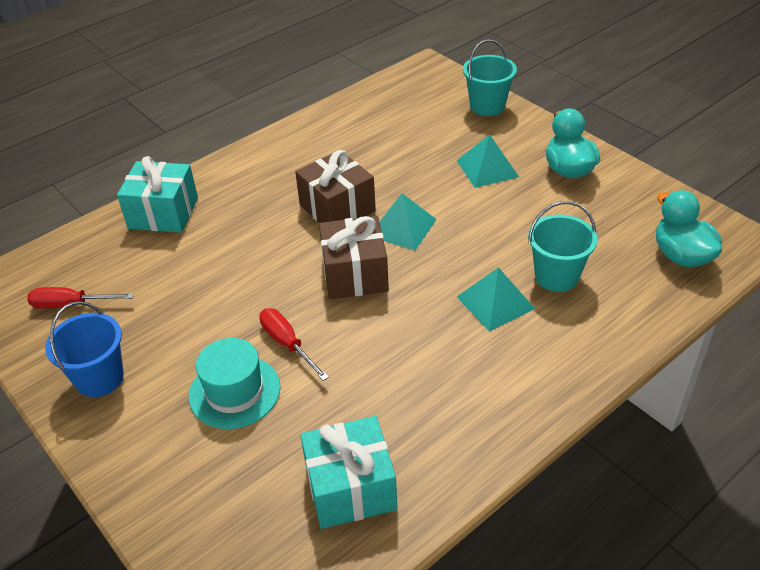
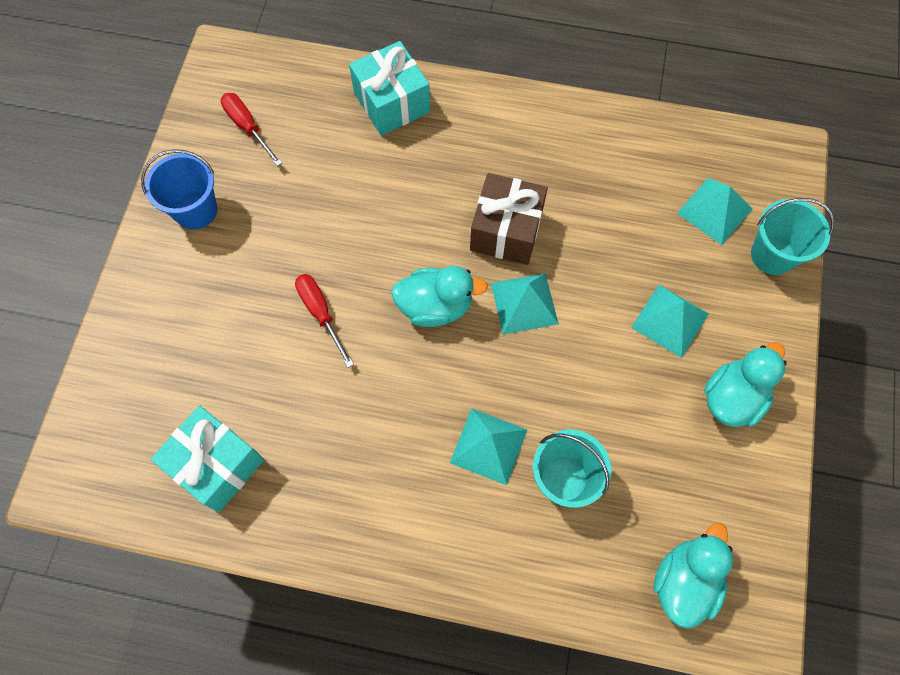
camera: 50 degrees right, 25 degrees up
turquoise hat [189,338,281,429] -> none
red screwdriver [259,308,329,381] -> red screwdriver turned 45 degrees counterclockwise [295,274,354,368]
brown gift [319,216,389,299] -> turquoise duck [391,266,488,327]
none -> turquoise pyramid [677,178,752,245]

